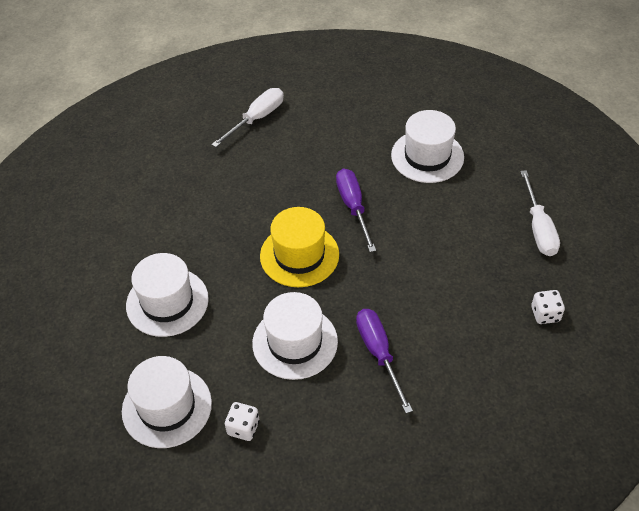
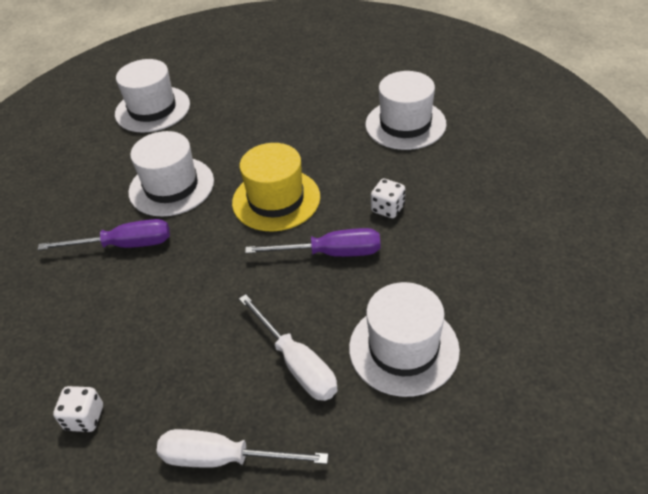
camera: 105 degrees right, 5 degrees down
white hat [126,253,209,337] -> white hat moved to [365,71,447,150]
white screwdriver [211,88,284,147] -> white screwdriver moved to [239,294,337,401]
white dice [225,402,260,441] -> white dice moved to [371,178,405,218]

